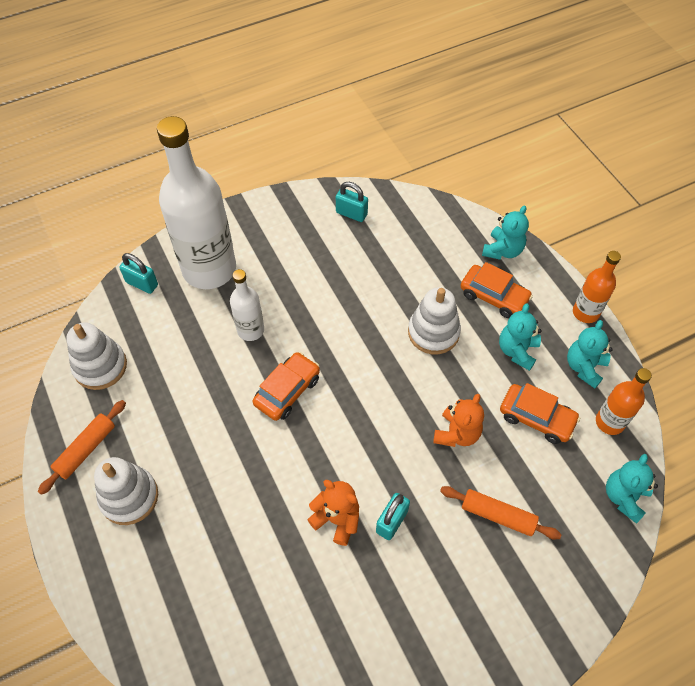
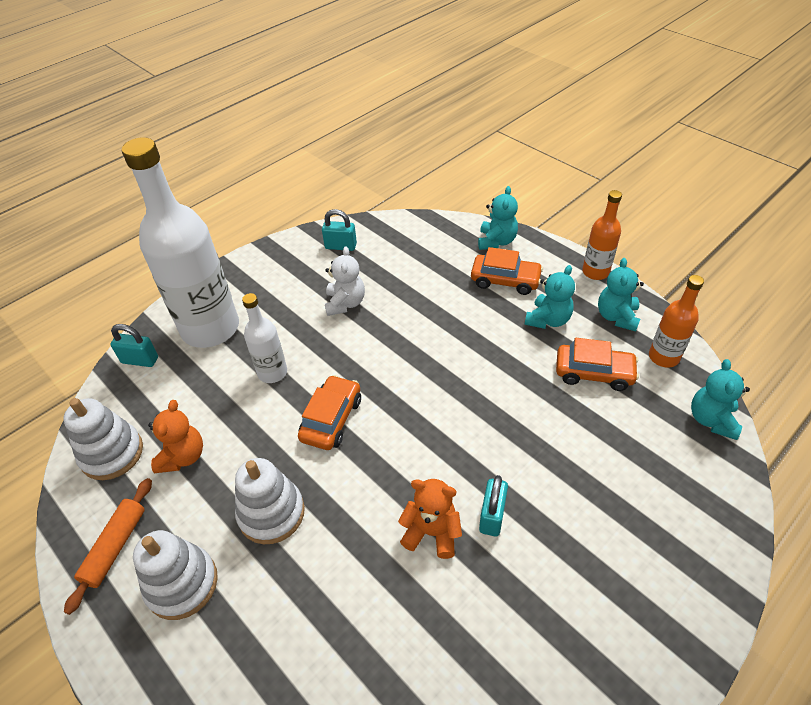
camera: 15 degrees left, 10 degrees down
white stacking toy [408,287,461,354] -> white stacking toy moved to [235,458,305,544]
orange teddy bear [433,394,484,447] -> orange teddy bear moved to [148,400,203,473]
orange rolling pin [440,486,562,540] -> none
turquoise teddy bear [499,303,542,371] -> turquoise teddy bear turned 150 degrees counterclockwise [525,265,575,329]
none -> white teddy bear [324,246,365,316]

